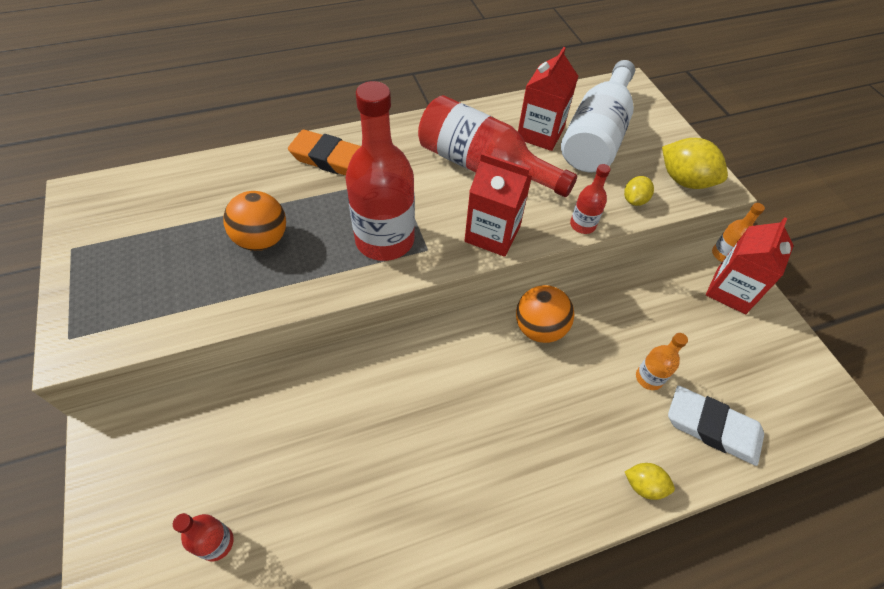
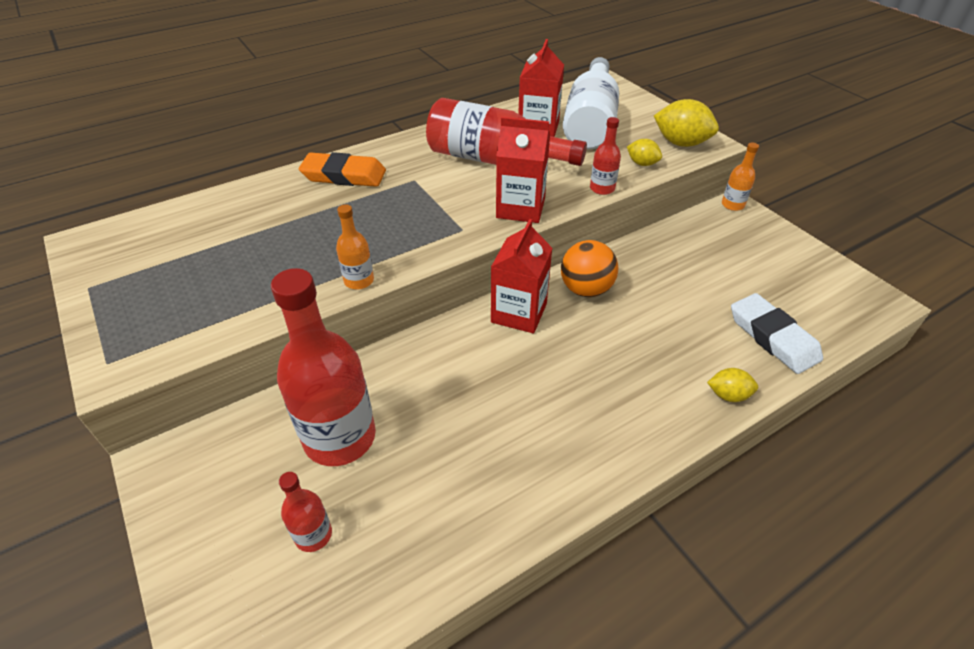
camera: 10 degrees left, 10 degrees down
orange ball [223,191,286,251] -> none
red bottle [345,81,415,261] -> red bottle moved to [271,268,376,466]
yellow lemon [624,176,654,206] -> yellow lemon turned 75 degrees counterclockwise [627,139,662,166]
orange bottle [636,333,688,390] -> orange bottle moved to [336,204,374,289]
white eraser [668,386,764,466] -> white eraser turned 45 degrees clockwise [731,293,823,374]
red carton [706,217,794,314] -> red carton moved to [491,219,552,333]

